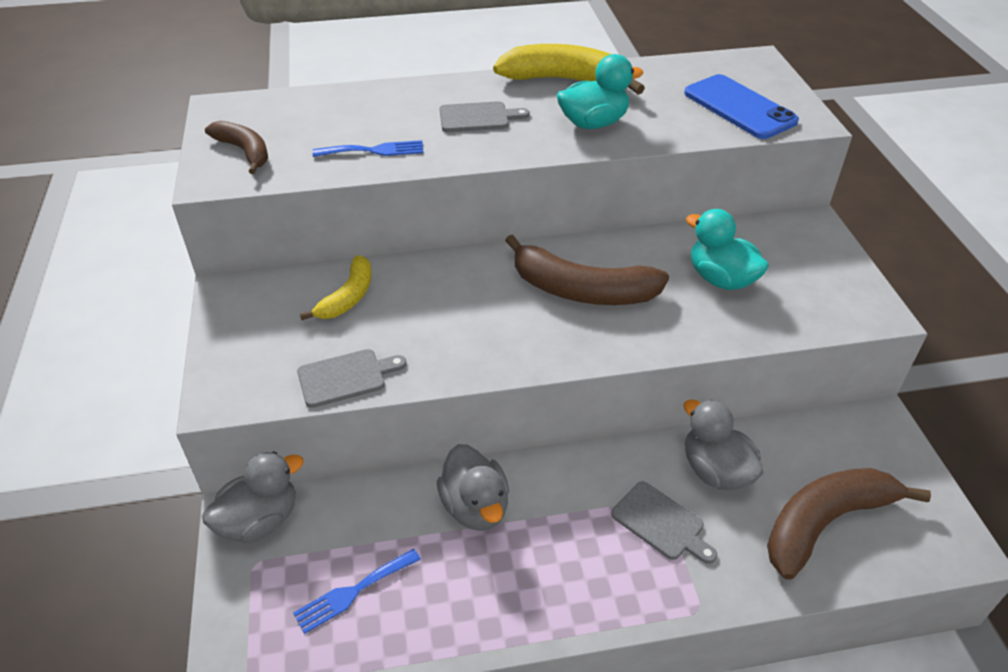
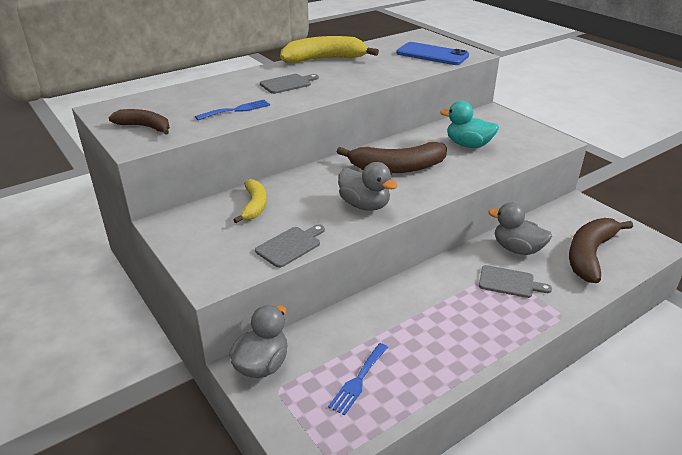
camera: 25 degrees left, 10 degrees down
grey duck [437,444,509,531] -> grey duck moved to [338,162,398,211]
turquoise duck [557,54,643,129] -> none

